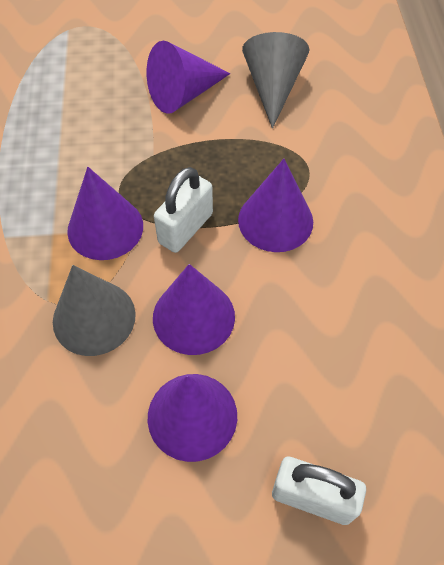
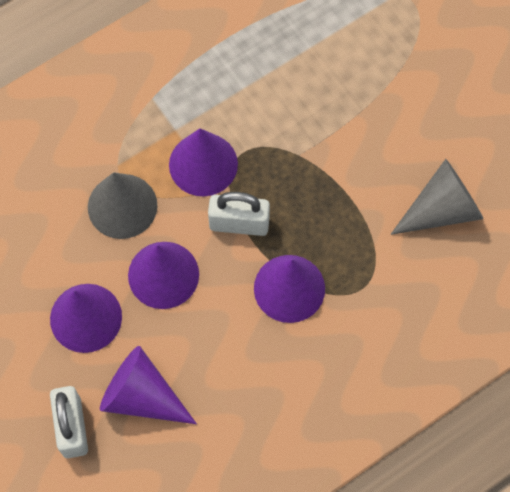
camera: 60 degrees right, 10 degrees up
purple cone [147,41,231,114] -> purple cone moved to [100,346,197,424]

